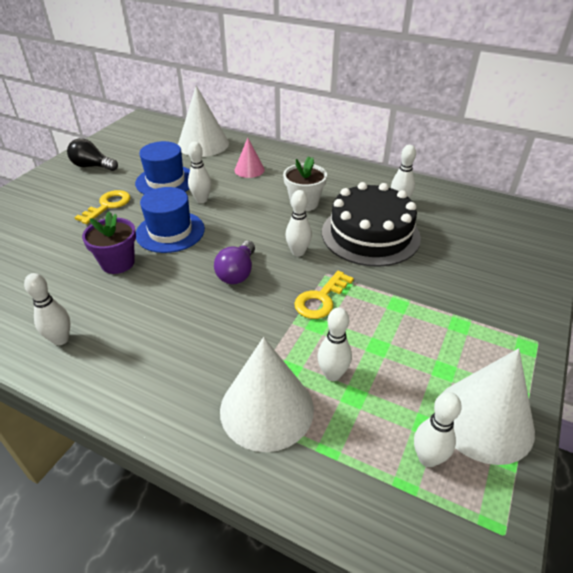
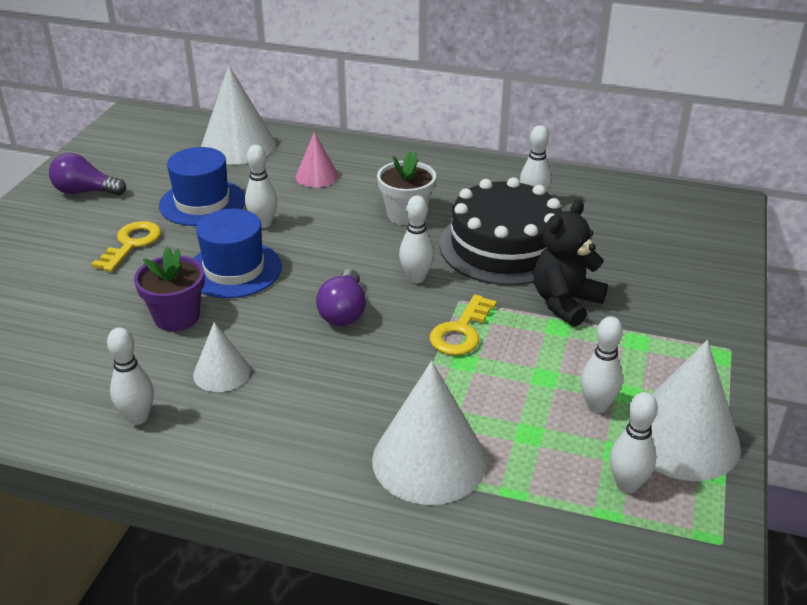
camera: 10 degrees left, 5 degrees down
black light bulb [67,138,118,171] -> purple light bulb [49,153,126,195]
white bowling pin [317,307,352,381] -> white bowling pin moved to [581,316,623,413]
none -> white cone [193,322,250,392]
none -> black teddy bear [533,200,608,327]

